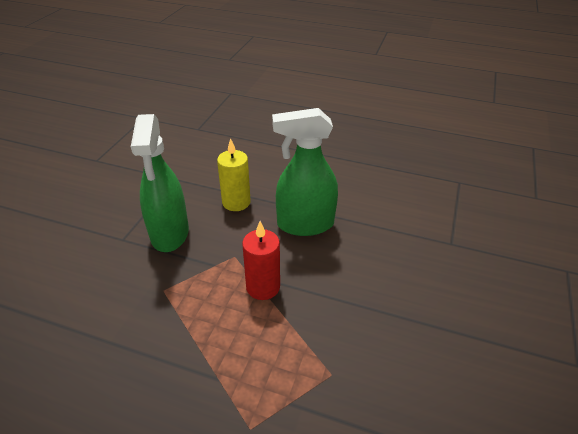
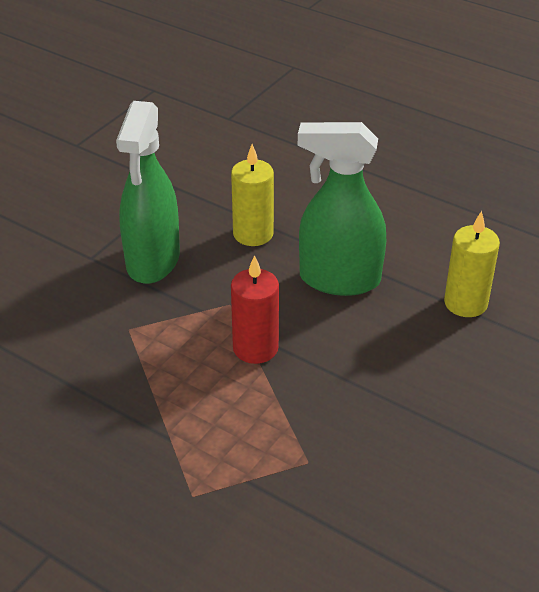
camera: 15 degrees right, 0 degrees up
none -> yellow candle [444,211,500,317]

